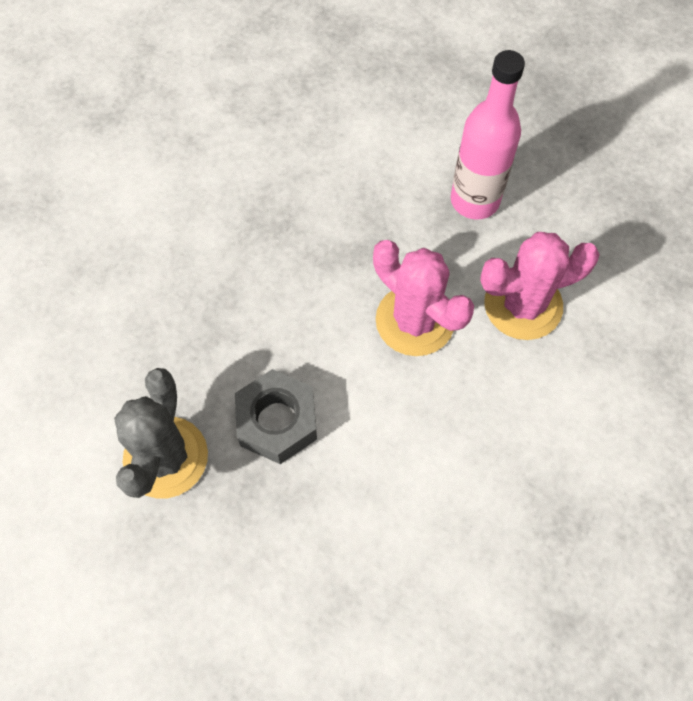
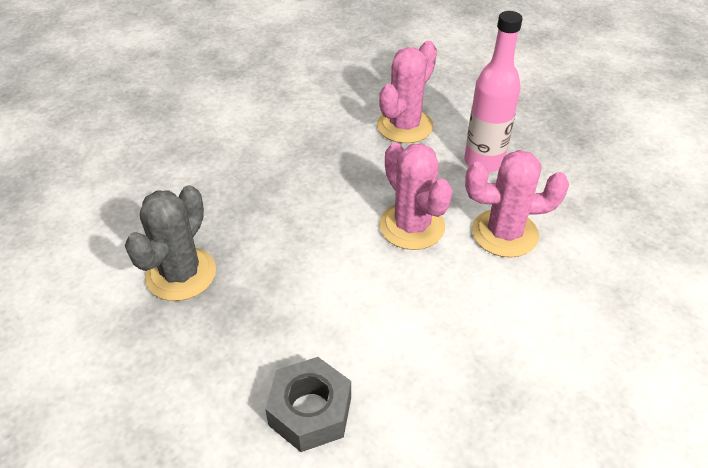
camera: 15 degrees right, 20 degrees down
grey nut [235,369,317,464] -> grey nut moved to [265,357,351,452]
none -> pink cactus [377,41,437,143]

